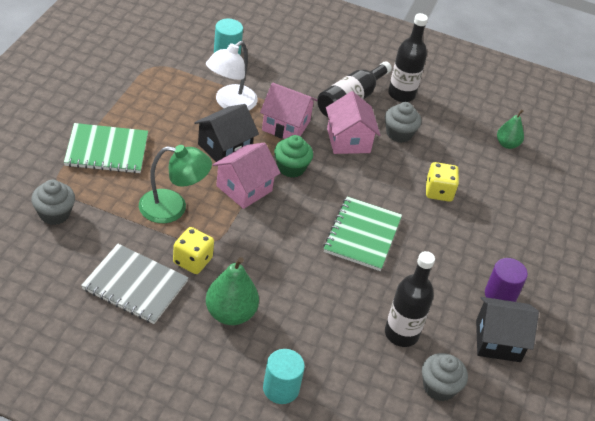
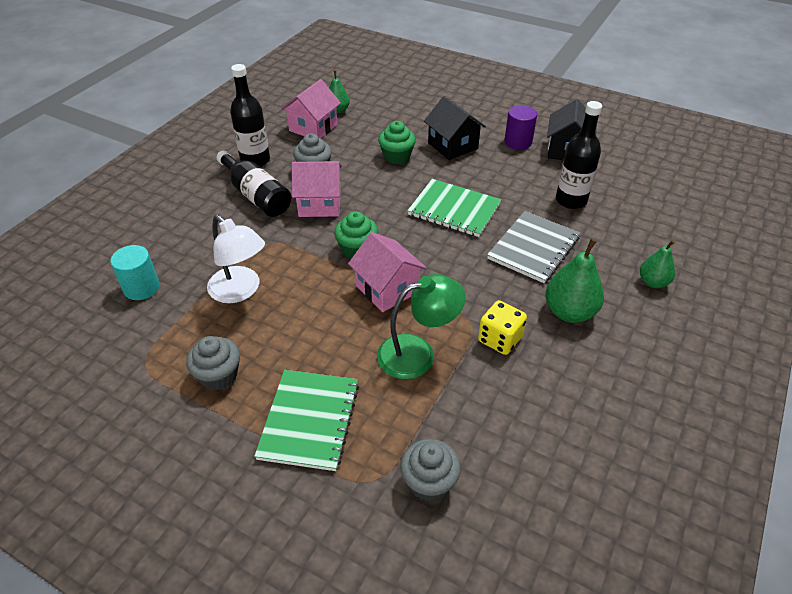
camera: 75 degrees left, 0 degrees up
grey notebook [81,244,189,324] -> grey notebook moved to [487,211,580,283]
green lamp [139,145,212,223] -> green lamp turned 60 degrees clockwise [377,274,466,379]
black house [194,104,259,162] -> black house moved to [424,96,486,160]
pink house [260,82,318,139] -> pink house moved to [281,79,341,139]
turquoise cylinder [263,349,305,404] -> green pear [640,240,675,288]
grey cupcake [422,353,468,401] -> grey cupcake moved to [186,336,240,390]
yellow dice [426,162,459,202] -> green cupcake [378,121,416,164]

